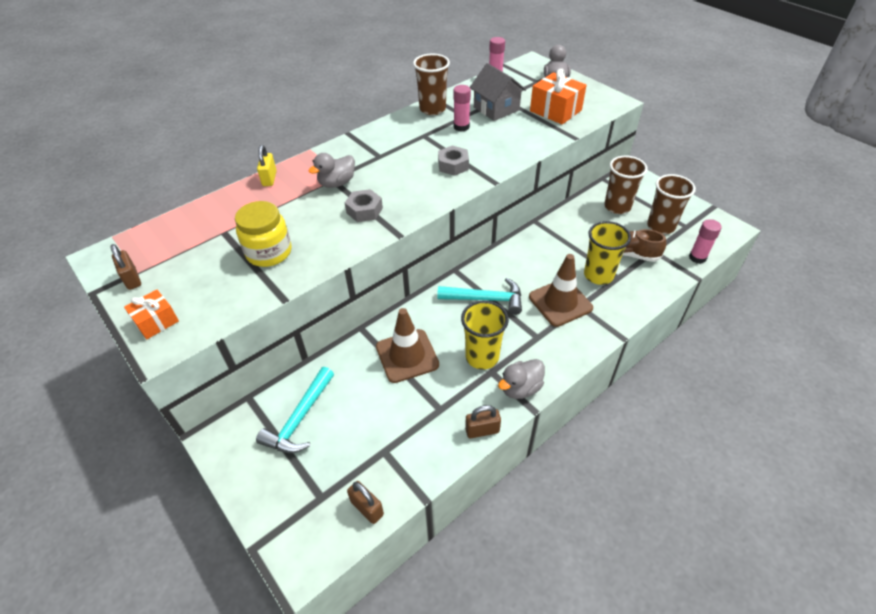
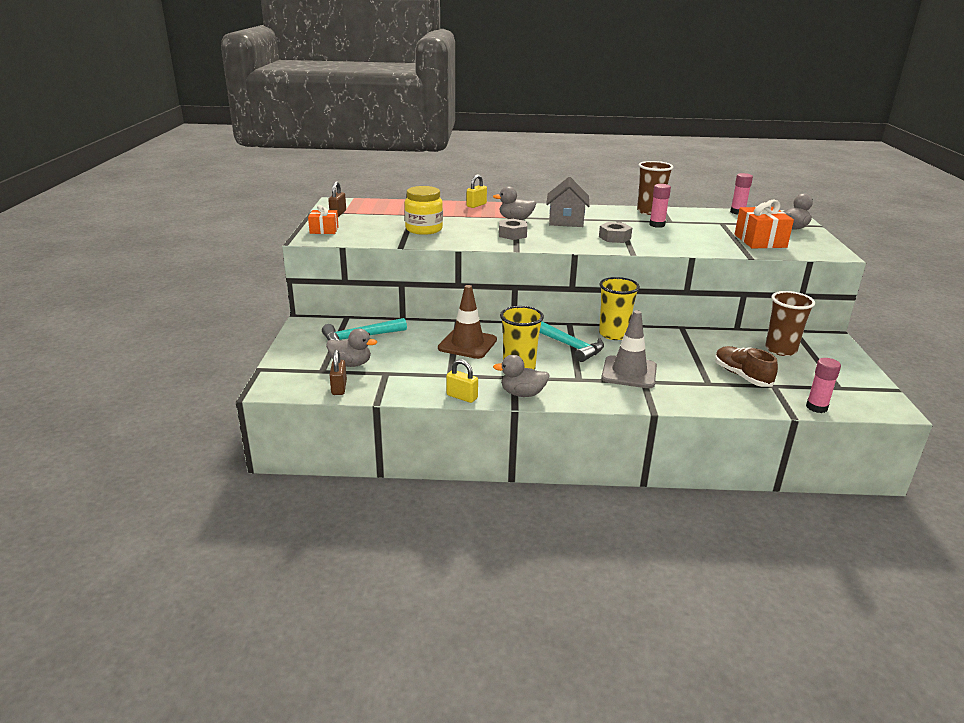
camera: 40 degrees right, 20 degrees down
brown padlock [465,405,501,439] -> yellow padlock [446,359,478,403]
grey house [470,63,526,121] -> grey house moved to [546,177,589,227]
brown traffic cone [529,254,593,327] -> grey traffic cone [601,310,657,388]
yellow cup [584,221,631,285] -> yellow cup moved to [599,277,640,340]
brown cup [647,174,696,234] -> none
none -> grey duck [326,328,377,367]

